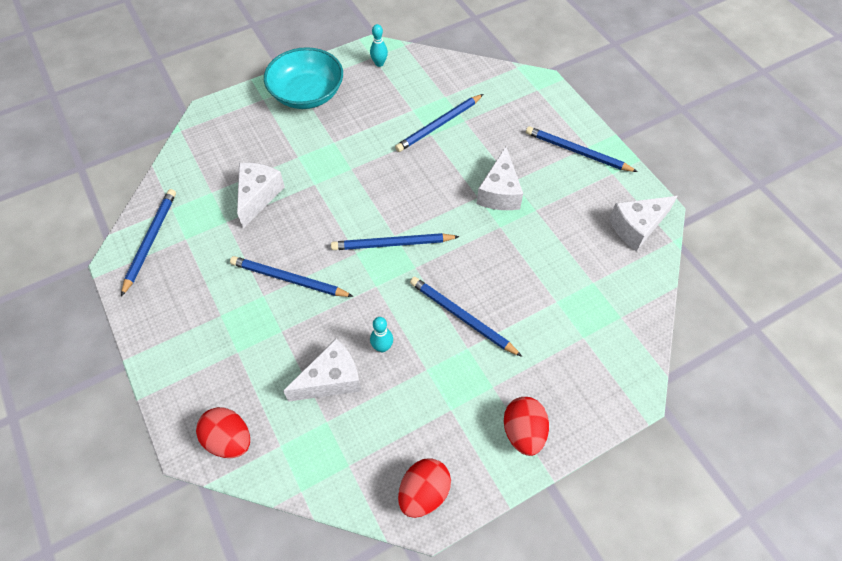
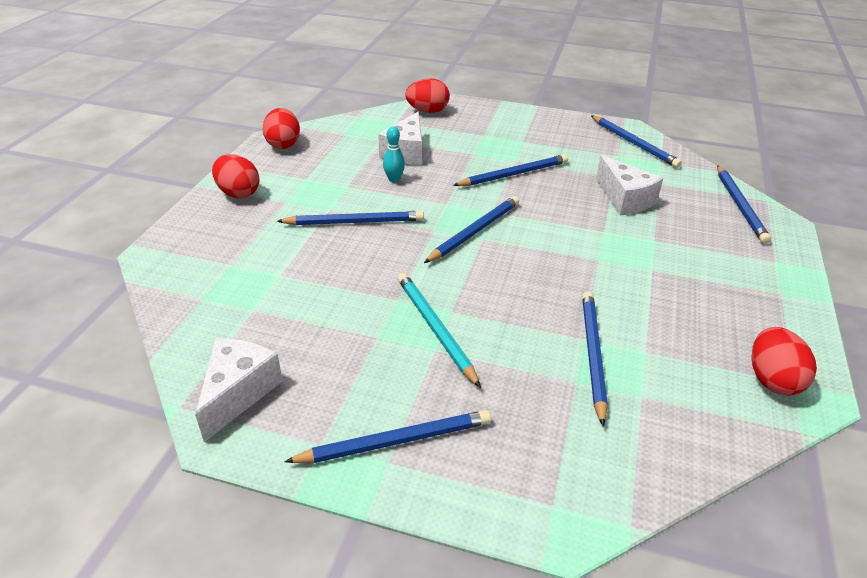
camera: 135 degrees right, 20 degrees down
turquoise bowl [264,47,343,109] -> none
turquoise bowling pin [370,24,388,67] -> red egg [751,327,817,396]
white cheese [477,147,523,210] -> turquoise pencil [398,273,481,388]
none -> blue pencil [717,165,771,244]

